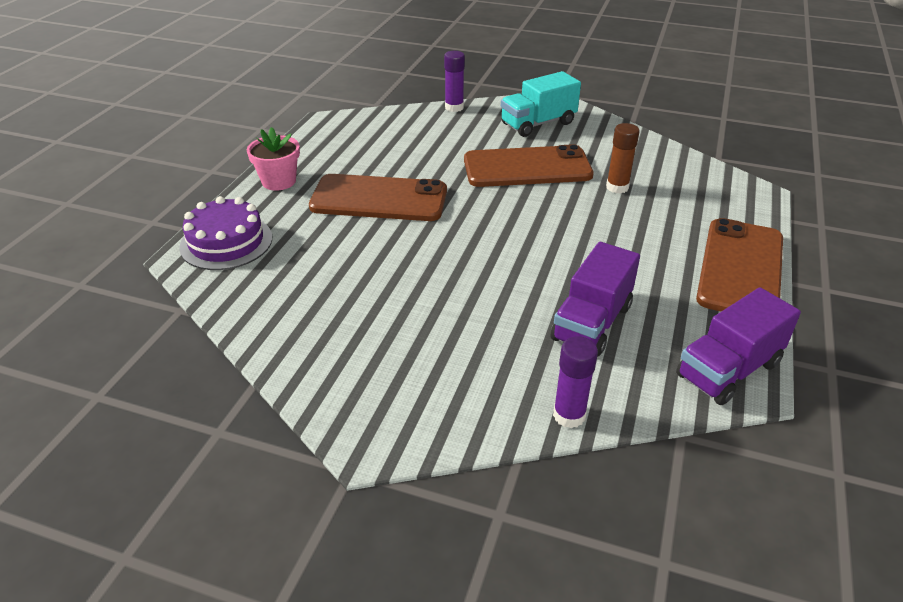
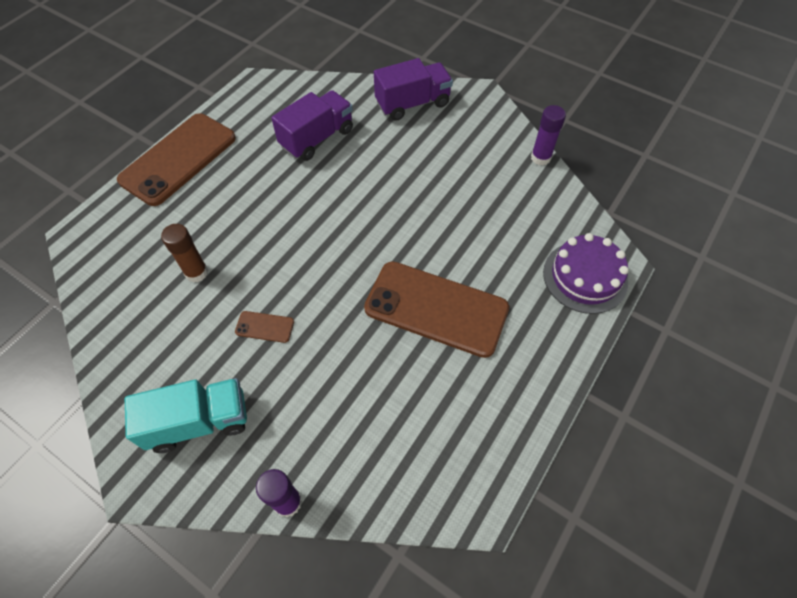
camera: 165 degrees left, 20 degrees up
pink flower pot [247,127,300,191] -> none
brown phone [464,144,594,187] -> brown phone [235,311,294,343], size x0.40
purple glue stick [553,336,598,428] -> purple glue stick moved to [531,105,566,165]
purple truck [676,287,801,405] -> purple truck moved to [374,58,453,121]

